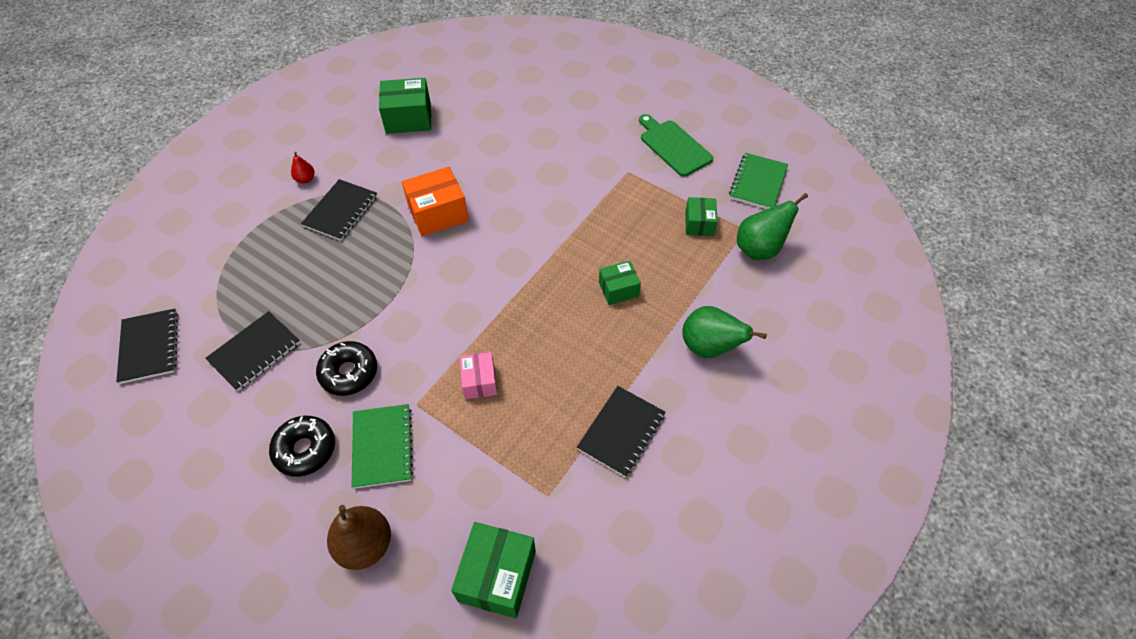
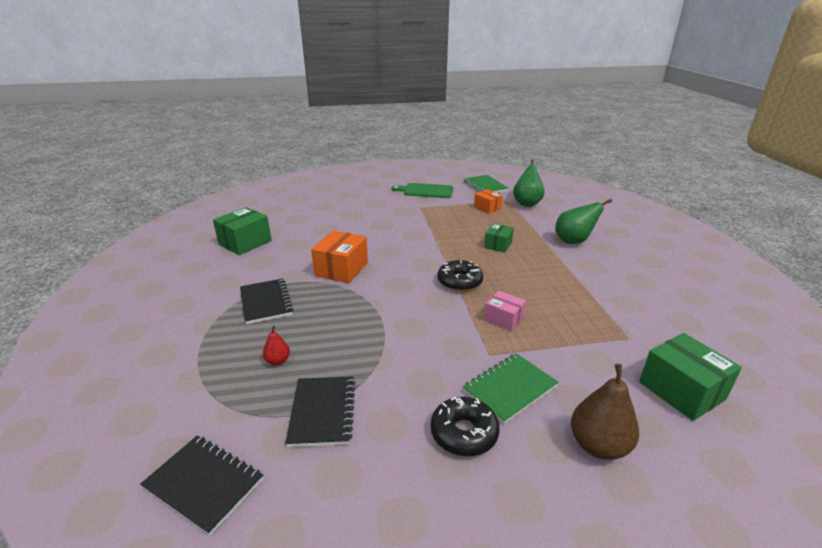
camera: 45 degrees left, 25 degrees down
red pear [291,152,315,184] -> red pear moved to [263,325,290,365]
black donut [316,341,377,396] -> black donut moved to [437,260,483,291]
green notebook [352,404,414,489] -> green notebook turned 75 degrees counterclockwise [463,353,559,424]
black notebook [577,386,666,477] -> none
green box [685,197,718,236] -> orange box [474,189,503,214]

